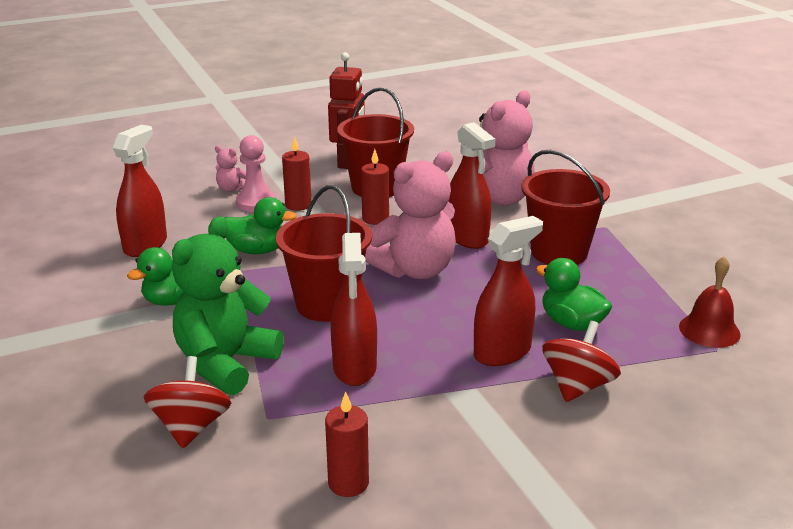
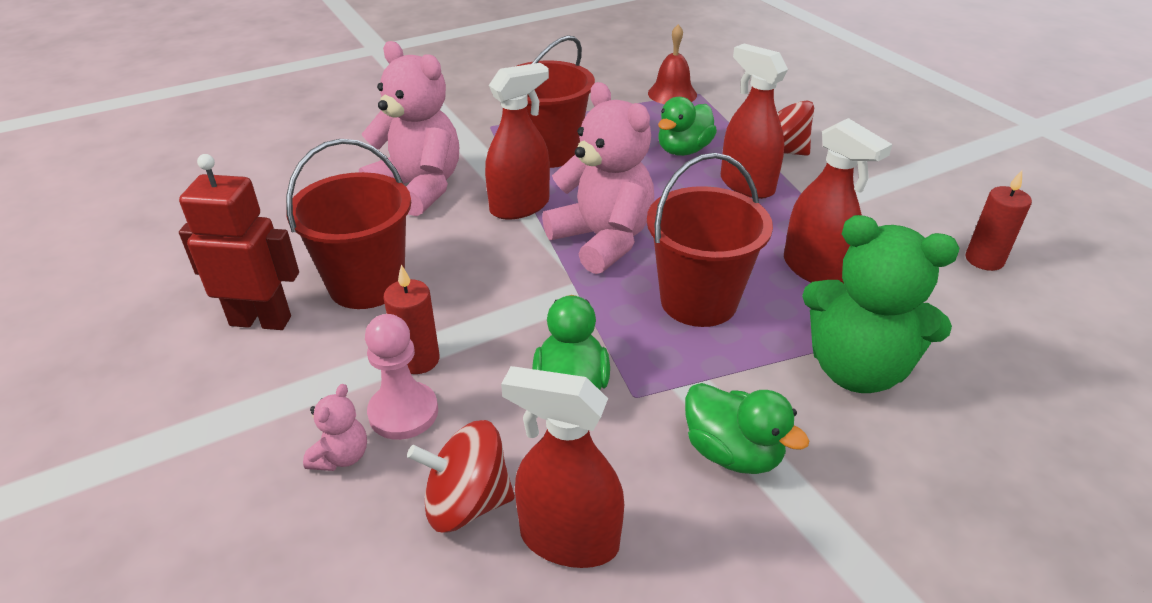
camera: 95 degrees left, 10 degrees up
red spinning top [144,356,231,448] -> red spinning top moved to [407,420,515,533]
red spray bottle [331,233,377,386] -> red spray bottle turned 60 degrees clockwise [784,118,892,283]
red candle [361,149,389,225] -> none

